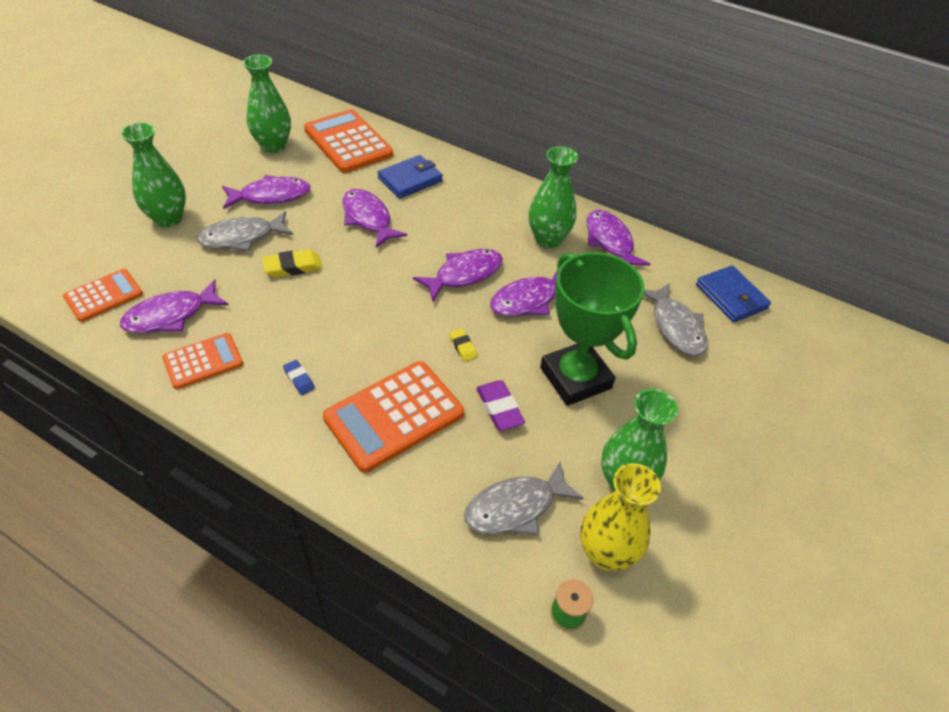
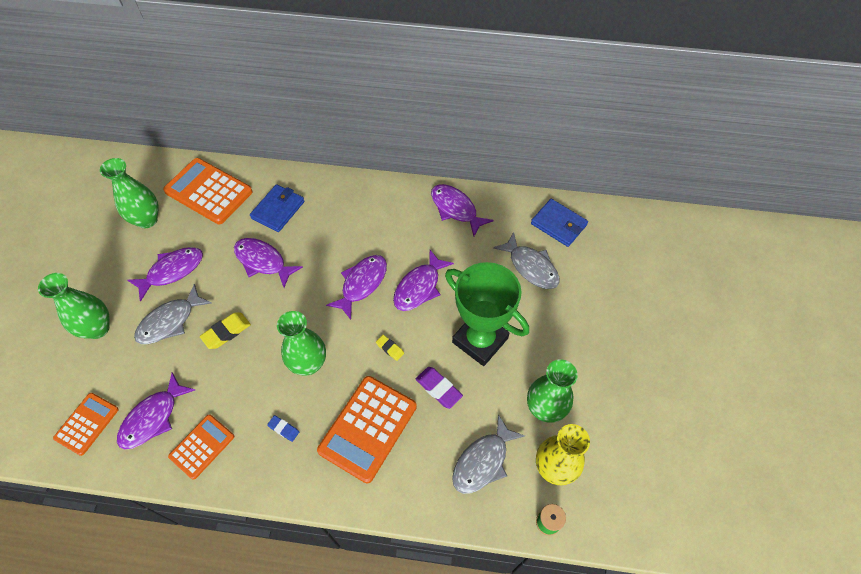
camera: 20 degrees left, 10 degrees up
green vase [529,146,578,248] -> green vase moved to [277,311,326,376]

